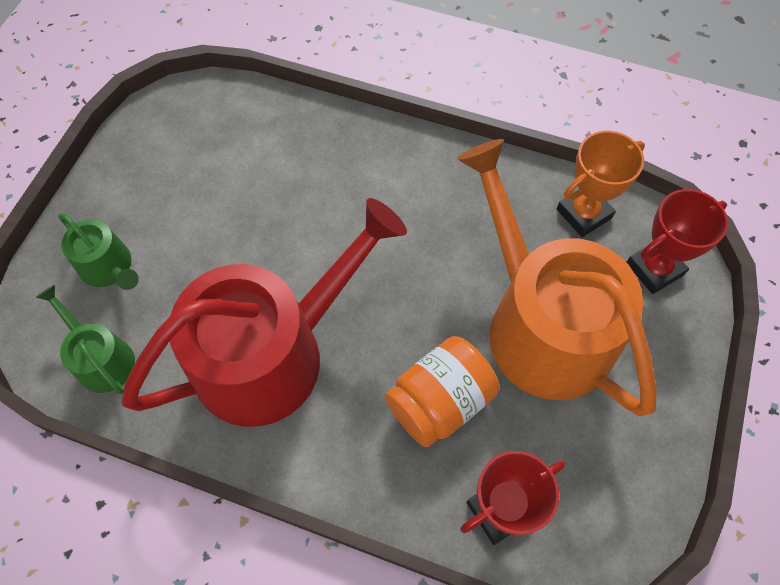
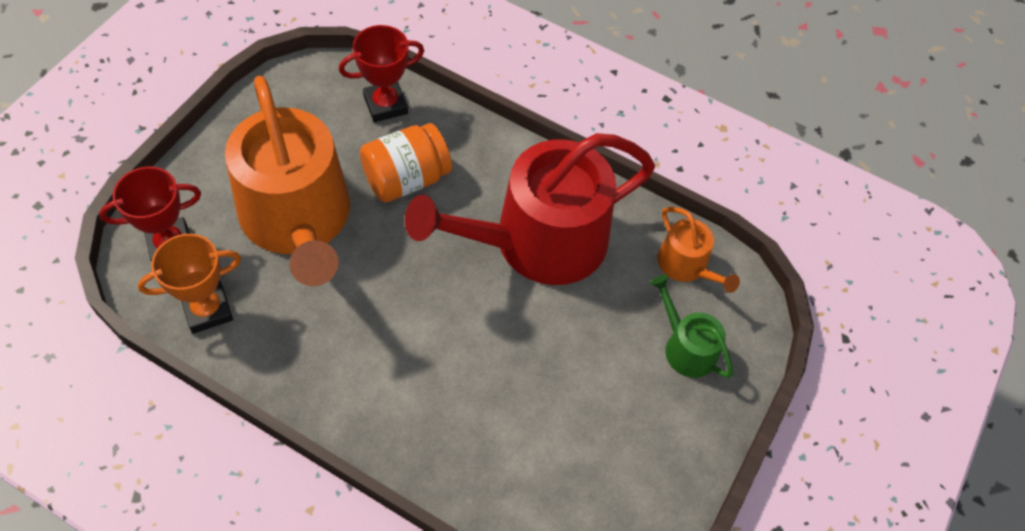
camera: 175 degrees left, 5 degrees down
green watering can [36,285,135,394] -> orange watering can [657,207,740,293]

